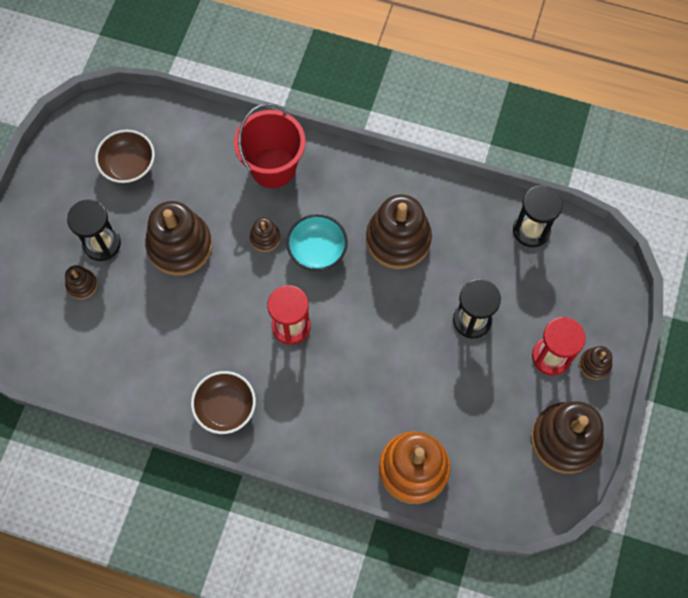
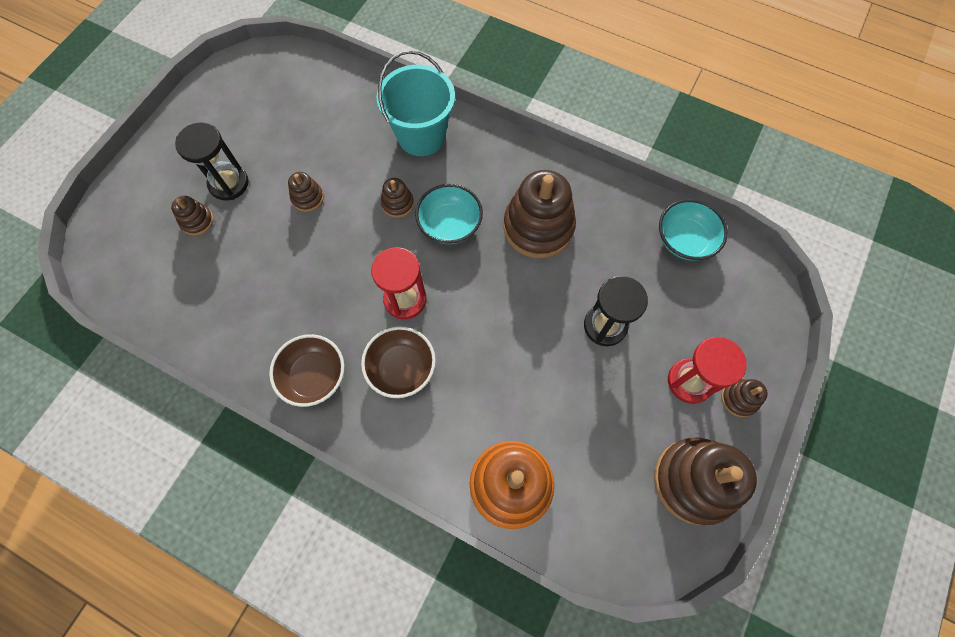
camera: 10 degrees right, 0 degrees up
brown bowl [95,130,155,184] -> brown bowl moved to [361,327,436,398]
brown stacking toy [145,201,212,276] -> brown stacking toy [288,172,324,212], size x0.47
red bucket [234,103,306,188] -> turquoise bucket [377,50,455,156]
black hourglass [513,185,563,247] -> turquoise bowl [659,199,728,261]

